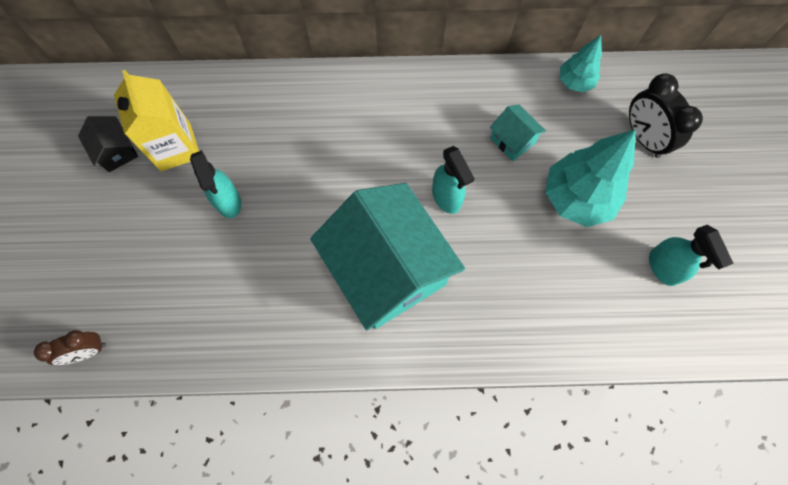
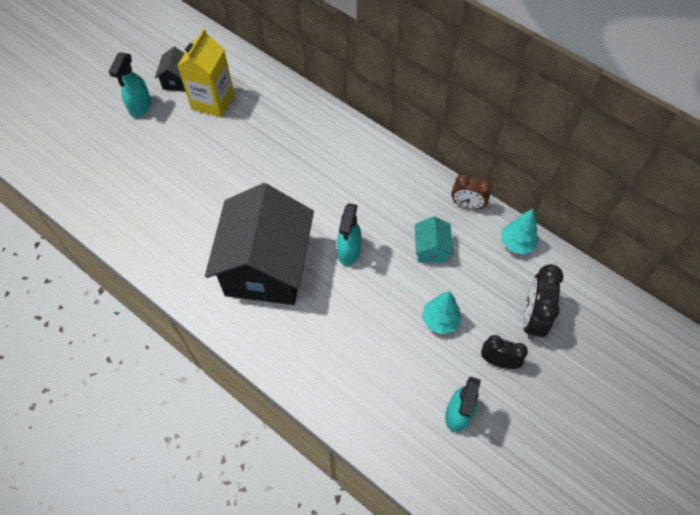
camera: 40 degrees right, 10 degrees down
brown clock [34,330,106,365] -> brown clock moved to [451,174,492,209]
turquoise spray bottle [190,150,241,218] -> turquoise spray bottle moved to [109,53,151,118]
turquoise house [310,183,465,330] -> black house [205,183,314,305]
turquoise tree [545,129,636,227] -> turquoise tree [422,291,462,335], size x0.55
none -> black clock [481,335,528,369]

